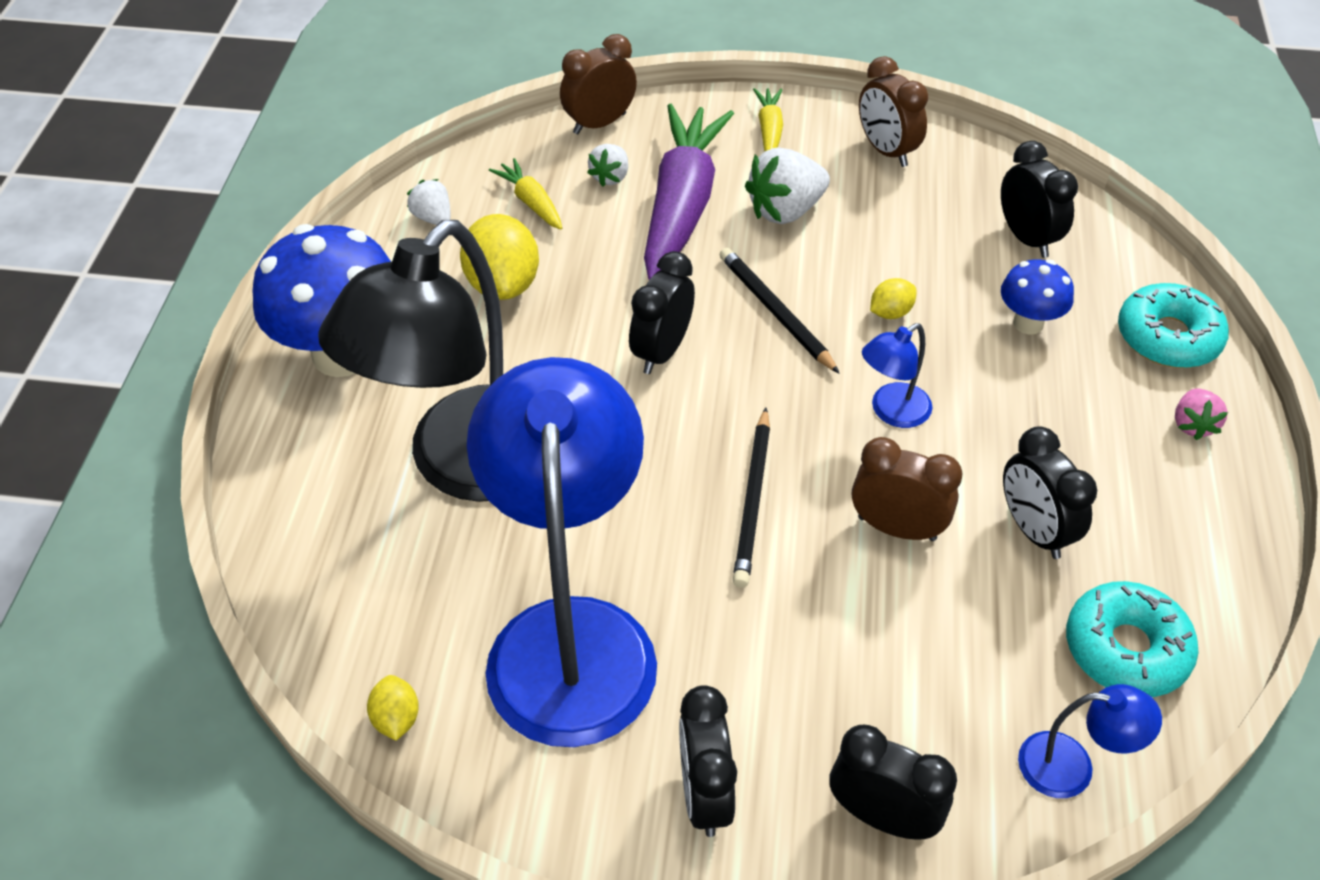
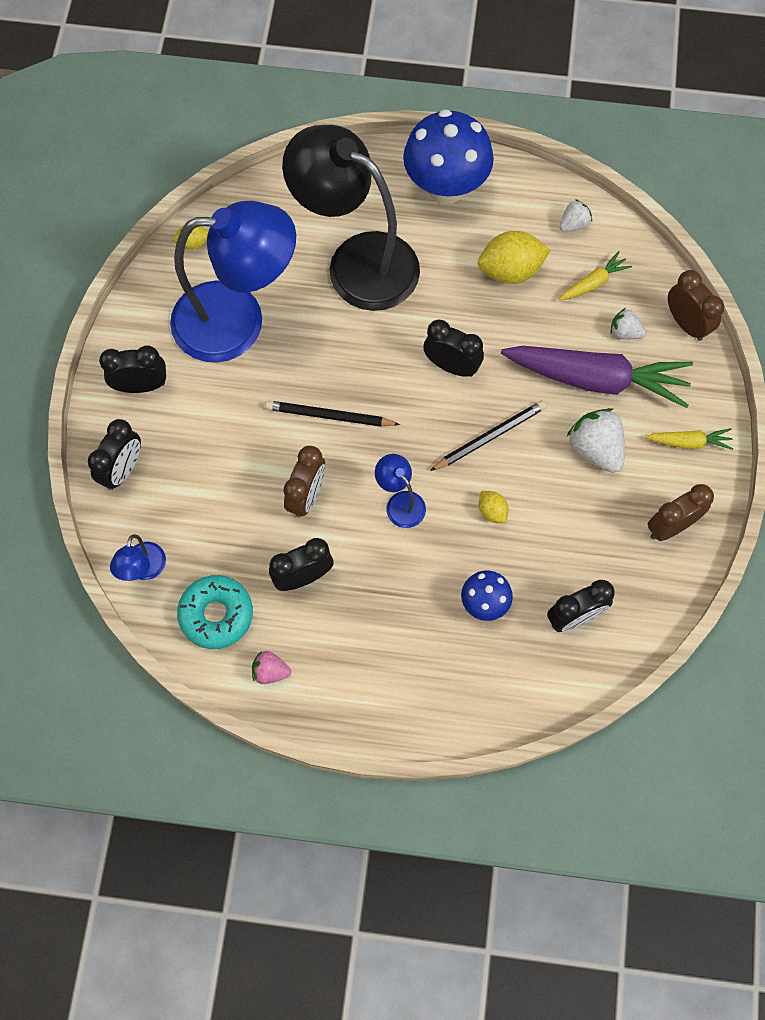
camera: 90 degrees right, 20 degrees up
turquoise donut [1118,283,1229,368] -> none
pink strawberry [1175,388,1228,440] -> pink strawberry moved to [252,651,291,684]

